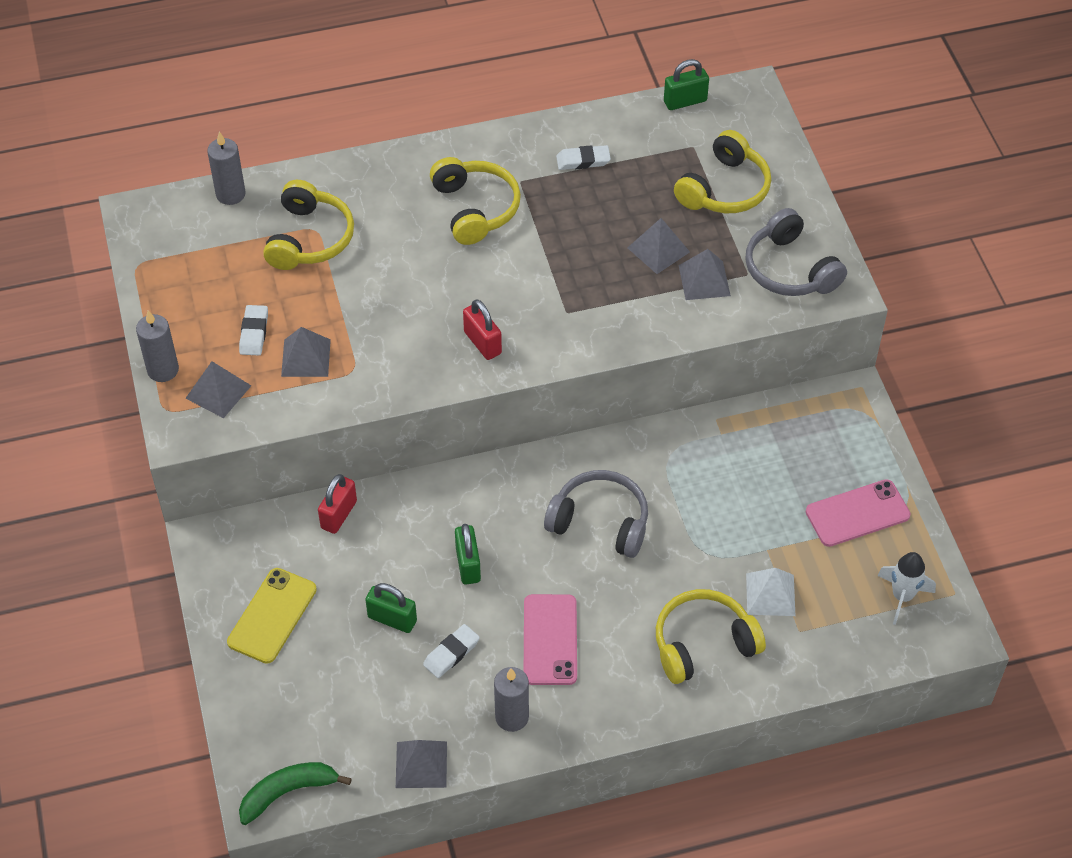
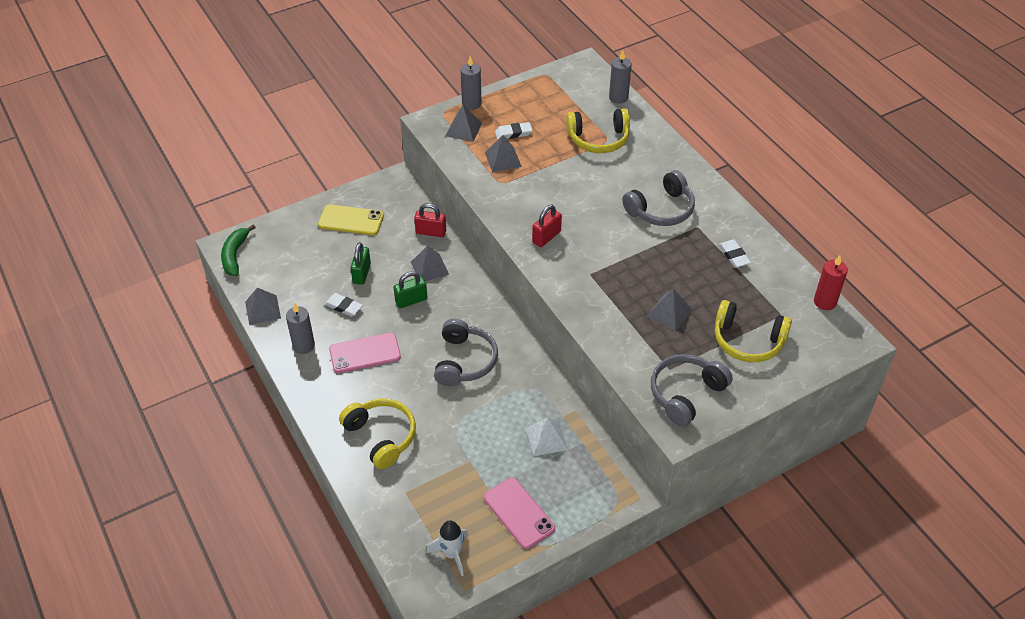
camera: 75 degrees right, 5 degrees down
green banana [239,762,352,825] -> green banana turned 135 degrees counterclockwise [221,224,256,276]
yellow headphones [430,157,521,245] -> grey headphones [622,170,695,226]
green padlock [664,59,709,110] -> red candle [814,255,848,310]
grey pyramid [678,249,731,300] -> grey pyramid moved to [411,246,449,282]
white pyramid [746,568,796,616] -> white pyramid moved to [526,417,568,456]

